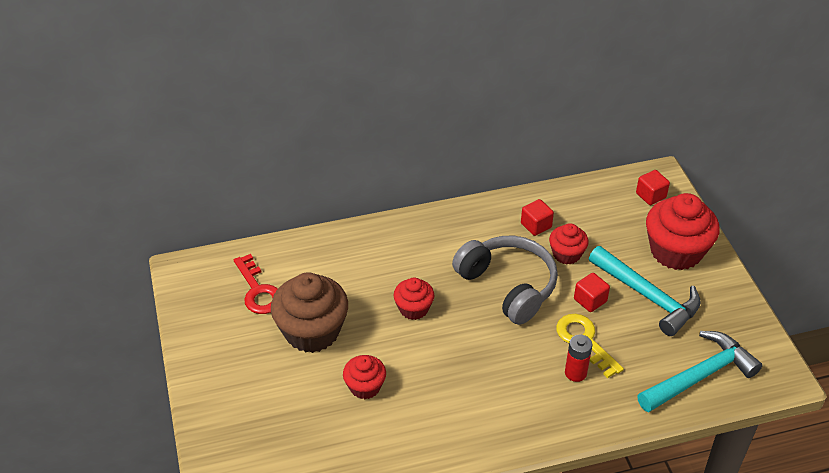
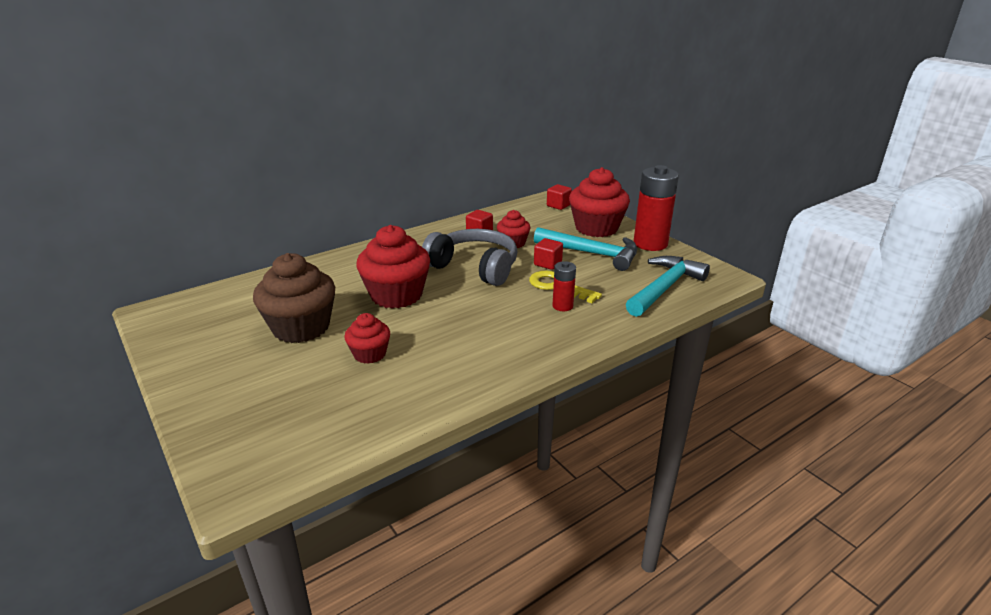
camera: 20 degrees left, 15 degrees down
red key [234,254,278,314] -> none
red cupcake [394,278,434,320] -> red cupcake [356,225,430,308], size x1.84
none -> red battery [634,165,679,251]

